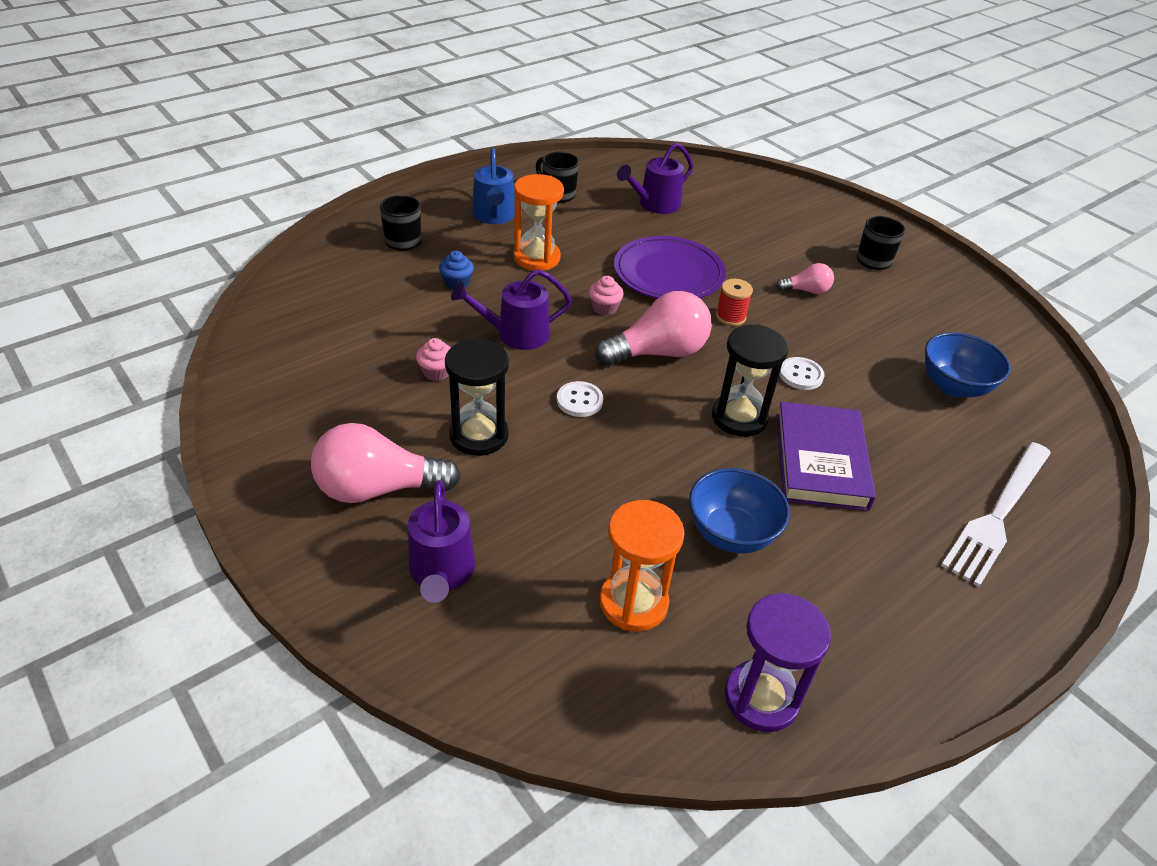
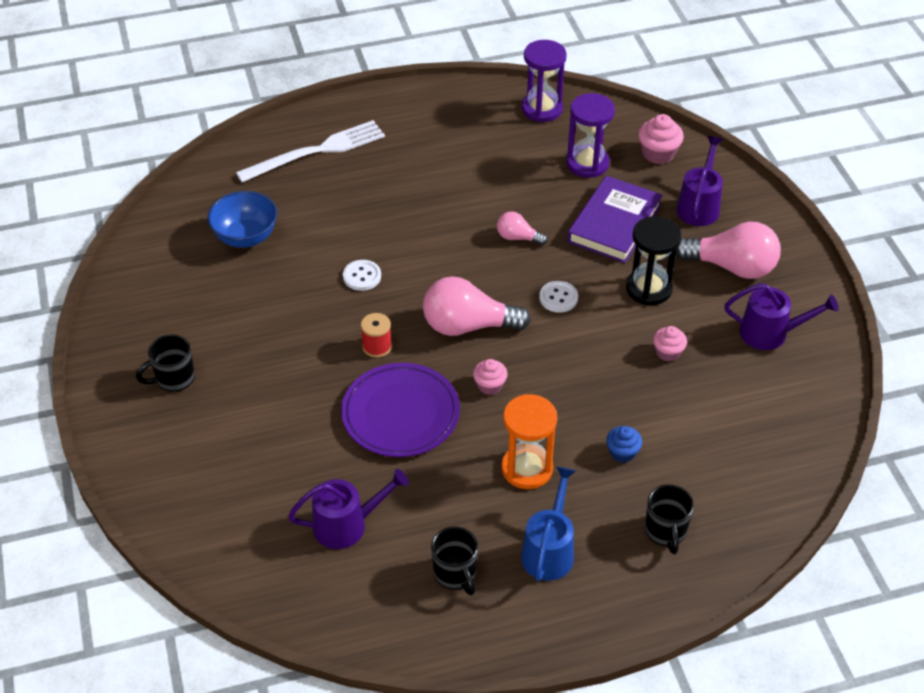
camera: 155 degrees left, 5 degrees up
purple watering can [451,269,572,350] -> purple watering can moved to [725,283,839,350]
orange hourglass [600,500,685,632] -> purple hourglass [567,93,615,178]
blue bowl [689,468,790,553] -> none
black hourglass [712,325,788,437] -> none
pink light bulb [776,263,834,294] -> pink light bulb moved to [497,211,548,245]
purple book [776,402,876,511] -> purple book moved to [567,175,663,263]
none -> pink cupcake [638,114,684,164]

